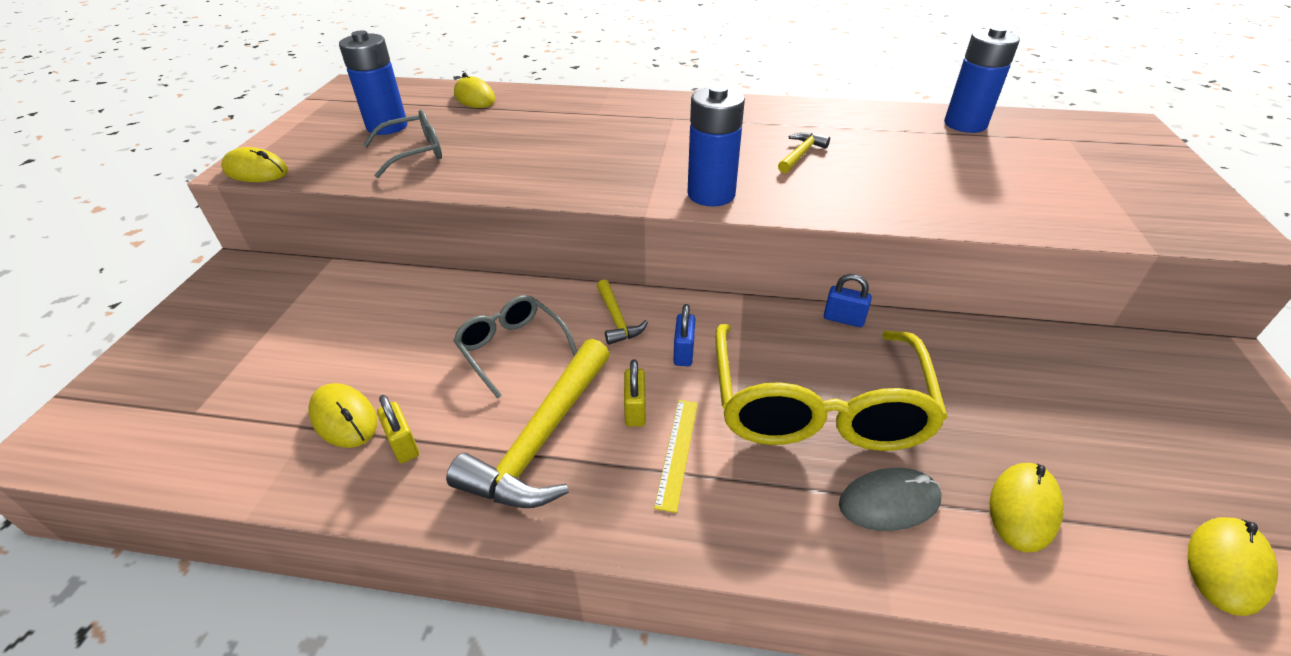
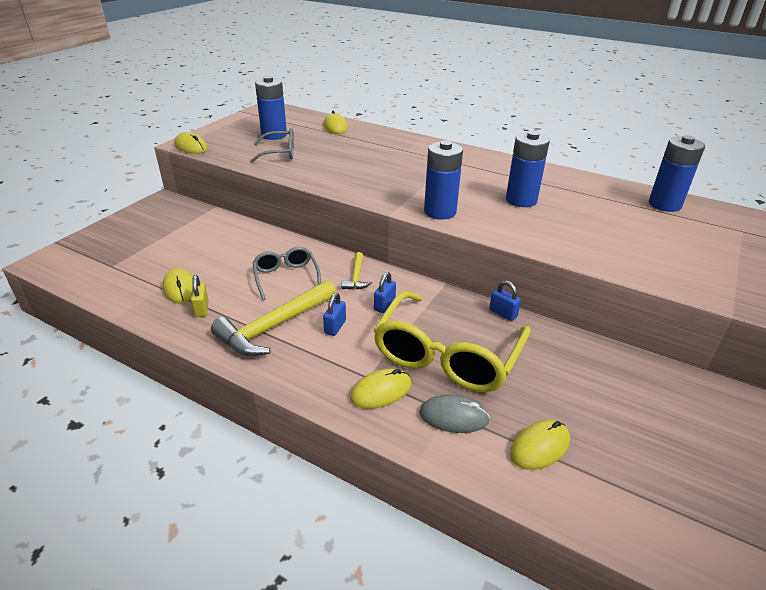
camera: 20 degrees right, 5 degrees down
yellow padlock [624,359,646,427] -> blue padlock [323,292,346,336]
yellow ruler [654,400,698,513] -> none
yellow hammer [778,132,830,173] -> blue battery [506,131,550,207]
yellow mouse [1188,517,1278,616] -> yellow mouse moved to [350,369,411,409]

